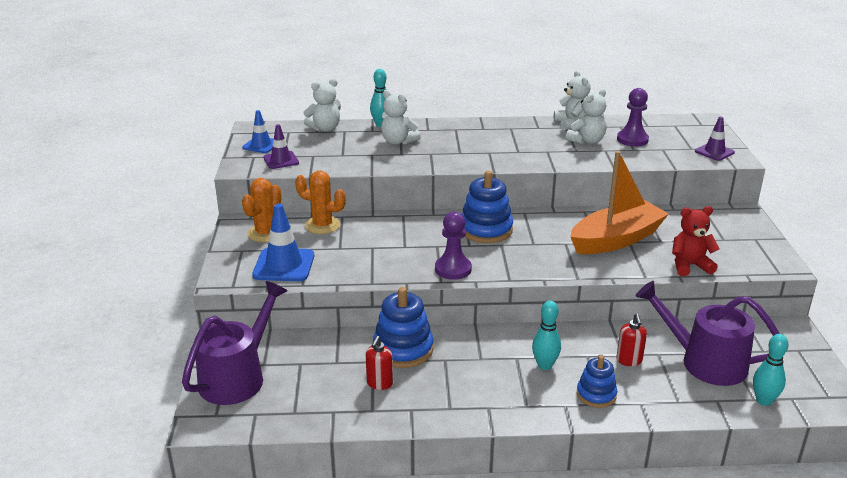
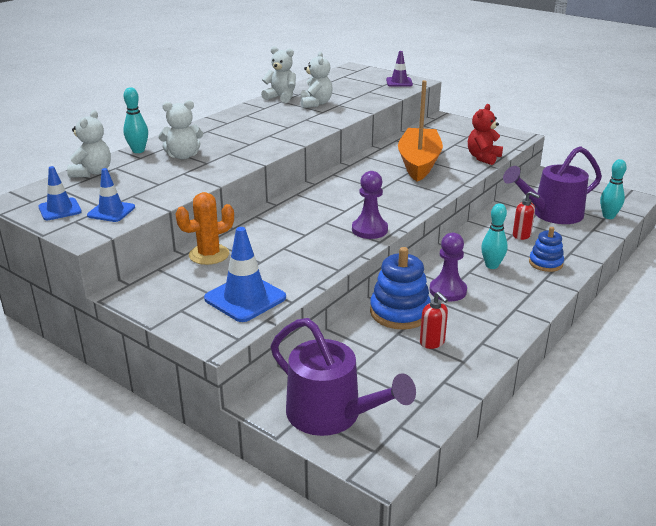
camera: 50 degrees left, 0 degrees up
purple watering can [182,281,287,405] -> purple watering can turned 150 degrees clockwise [271,318,416,436]
orange cactus [242,178,281,242] -> none
purple traffic cone [263,124,299,169] -> blue traffic cone [87,168,135,222]
blue stacking toy [462,171,513,243] -> none
purple pawn [617,88,649,147] -> purple pawn moved to [429,233,467,301]

